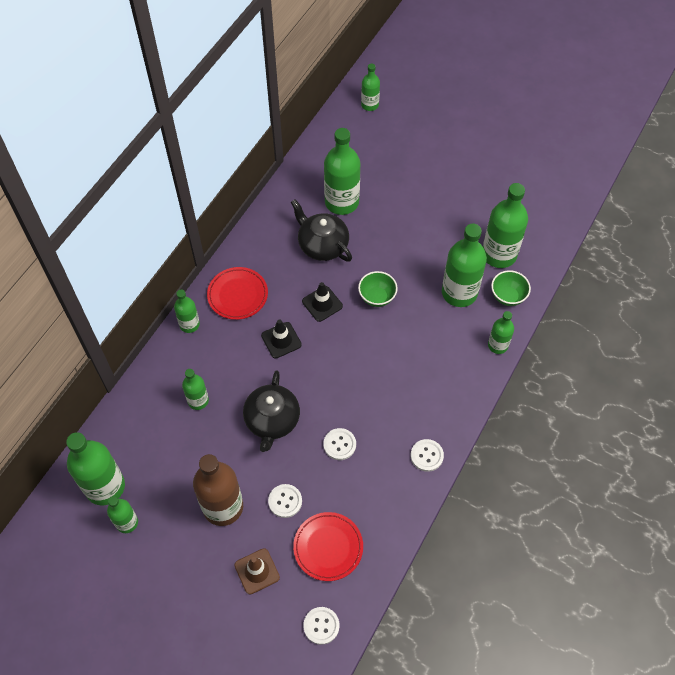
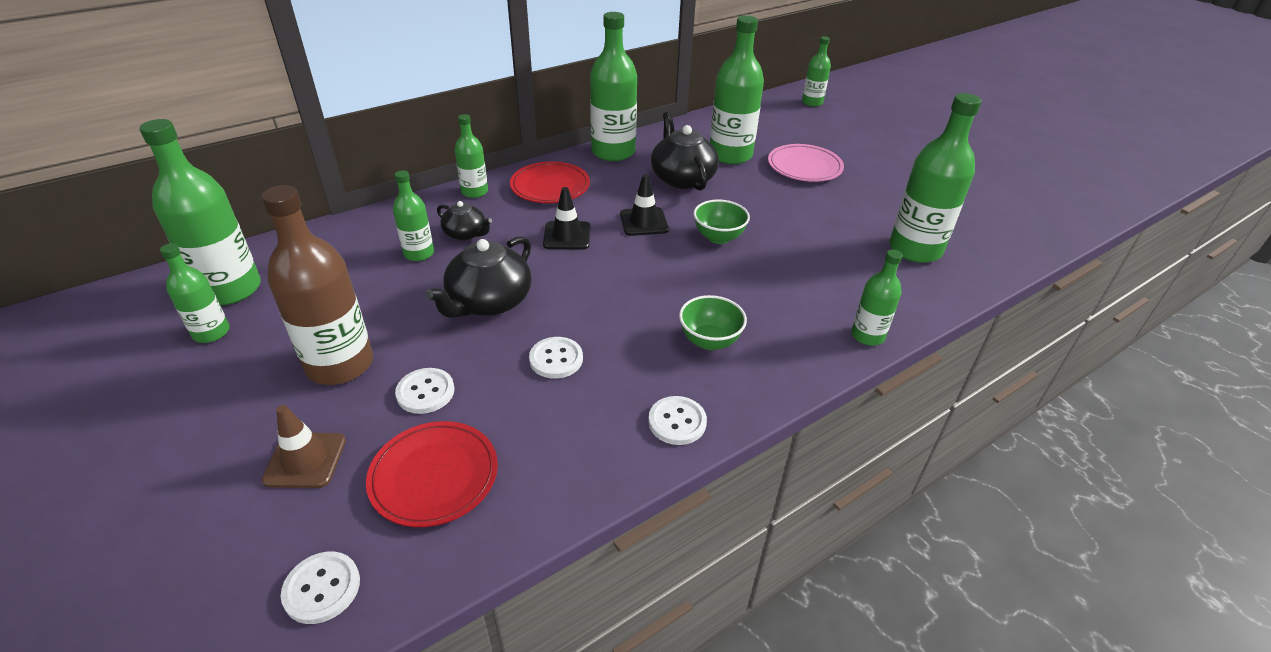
camera: 25 degrees right, 20 degrees down
green bottle [442,224,487,307] -> green bottle moved to [590,12,637,161]
green bowl [491,270,531,306] -> green bowl moved to [679,295,747,350]
none -> black teapot [437,201,492,240]
none -> pink plate [768,144,844,182]

